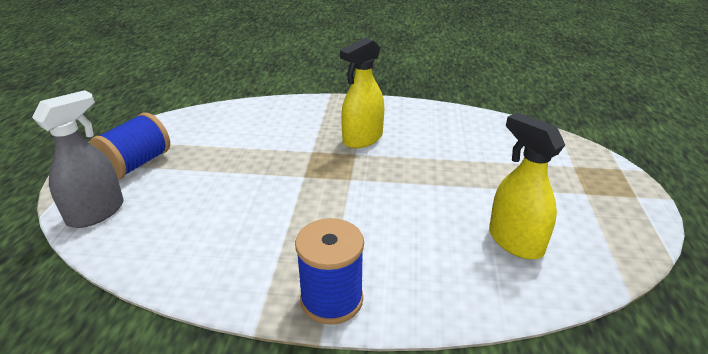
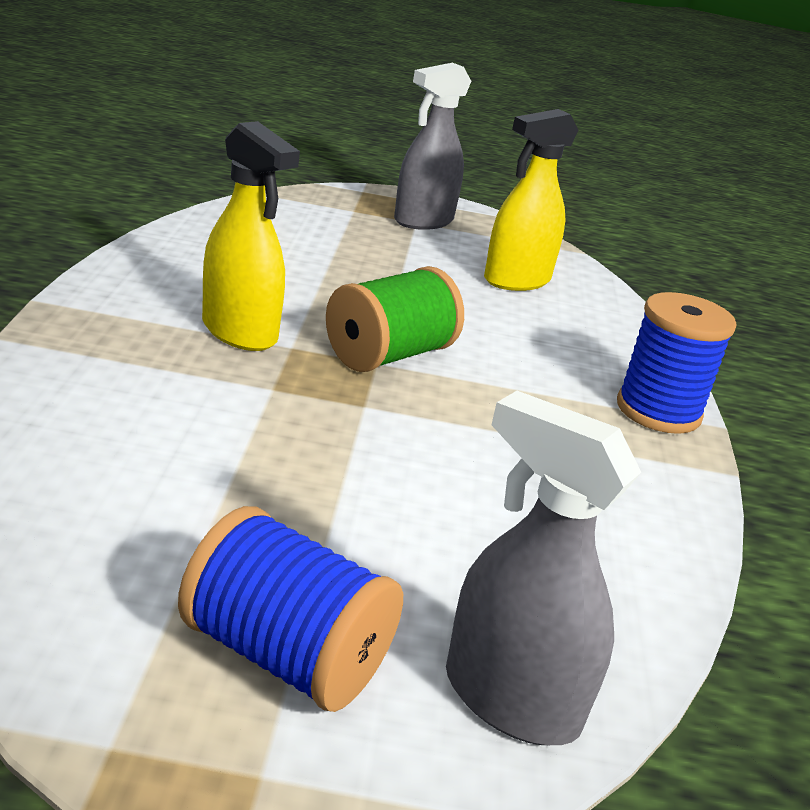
camera: 95 degrees left, 5 degrees down
none -> green spool [326,266,464,372]
none -> grey spray bottle [394,63,471,230]

